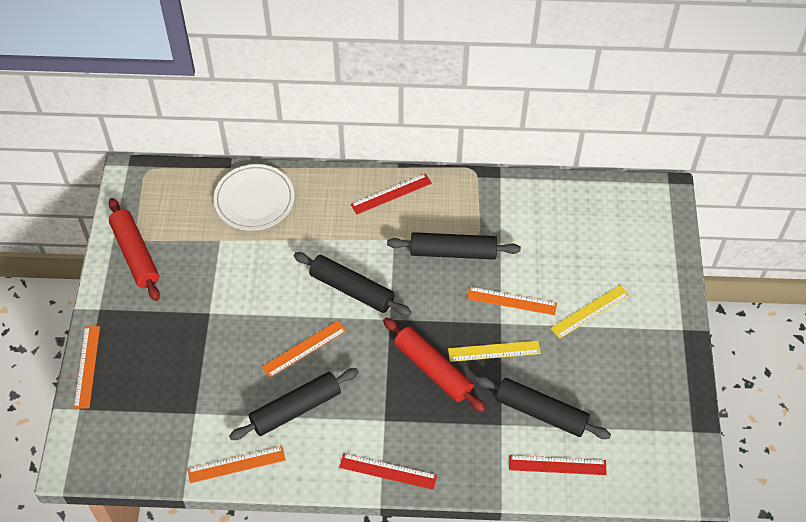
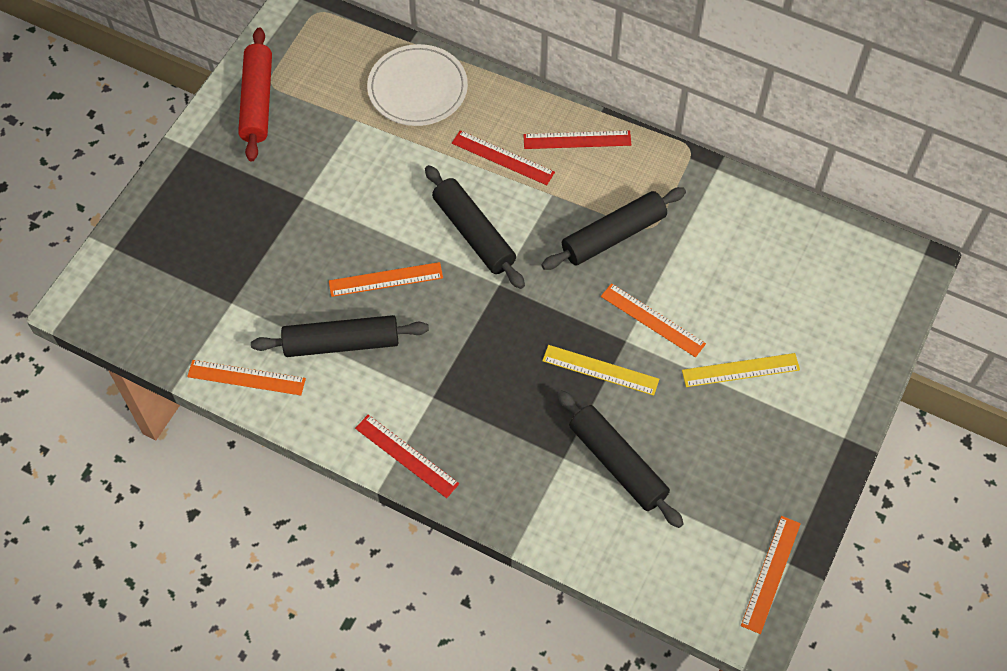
camera: 25 degrees right, 5 degrees up
orange ruler [74,326,100,409] -> orange ruler moved to [741,516,801,634]
red rolling pin [383,317,486,412] -> none
black rolling pin [387,232,521,260] -> black rolling pin turned 60 degrees counterclockwise [541,187,686,270]
red ruler [509,455,607,475] -> red ruler moved to [452,130,555,185]

